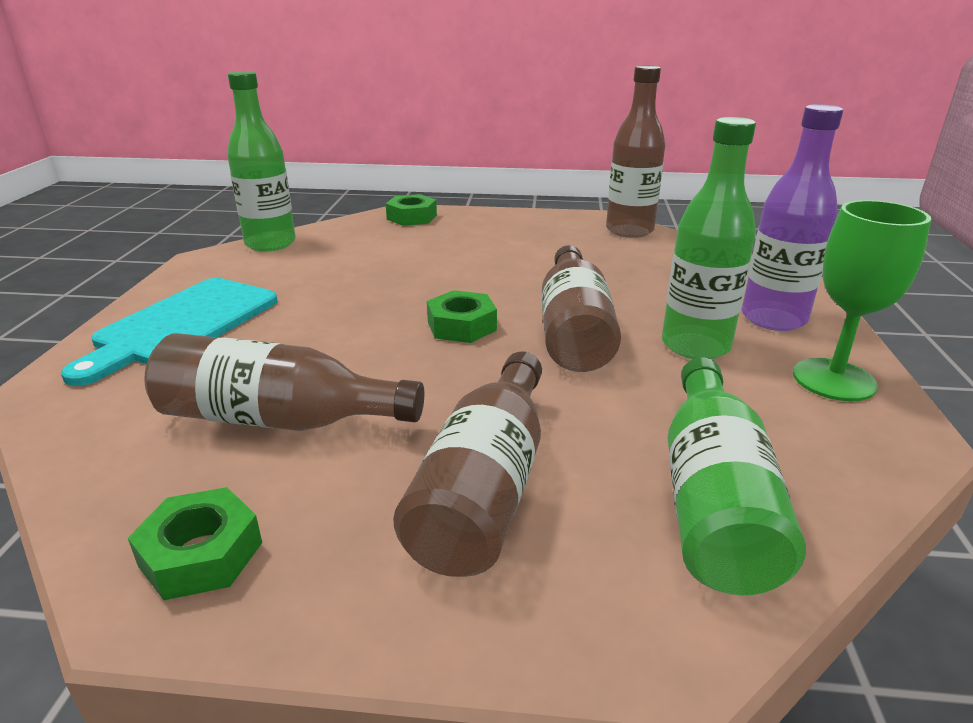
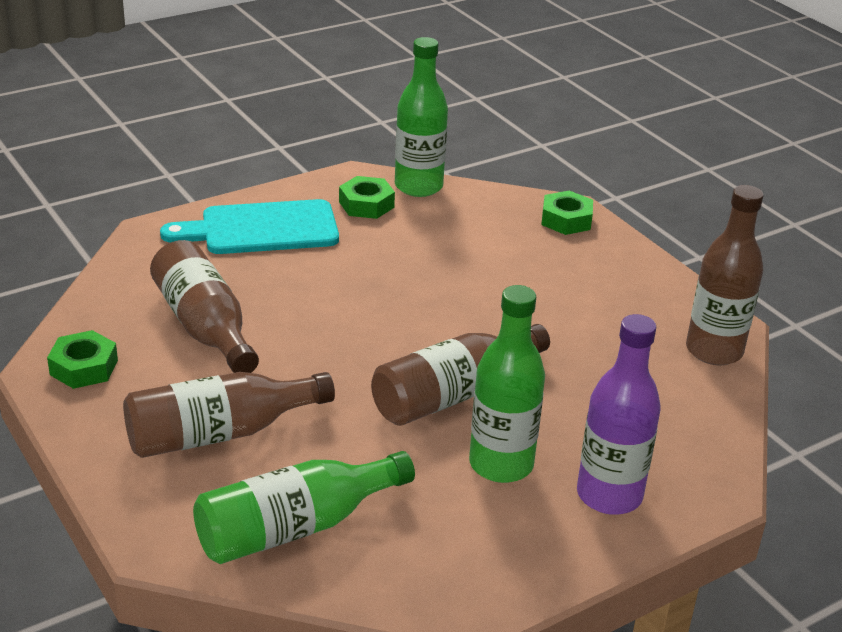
camera: 50 degrees right, 5 degrees up
green nut [427,290,497,343] -> green nut moved to [339,176,395,219]
green goblet [793,200,931,401] -> none

